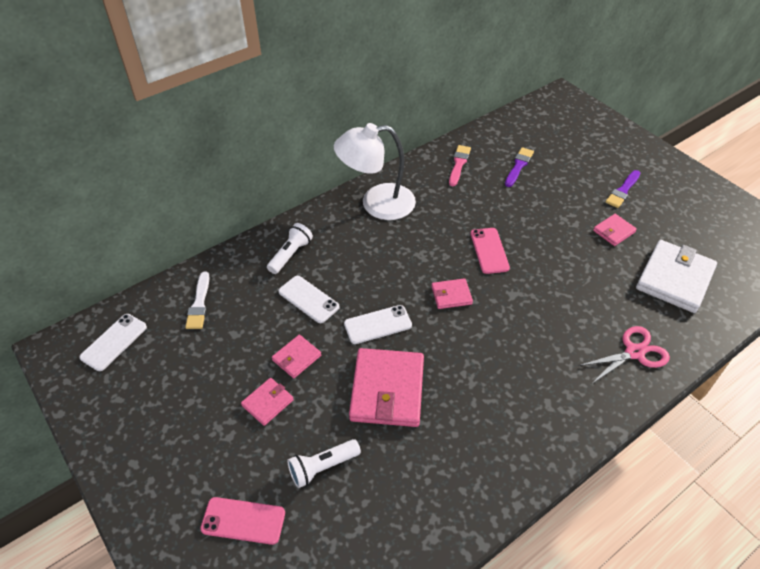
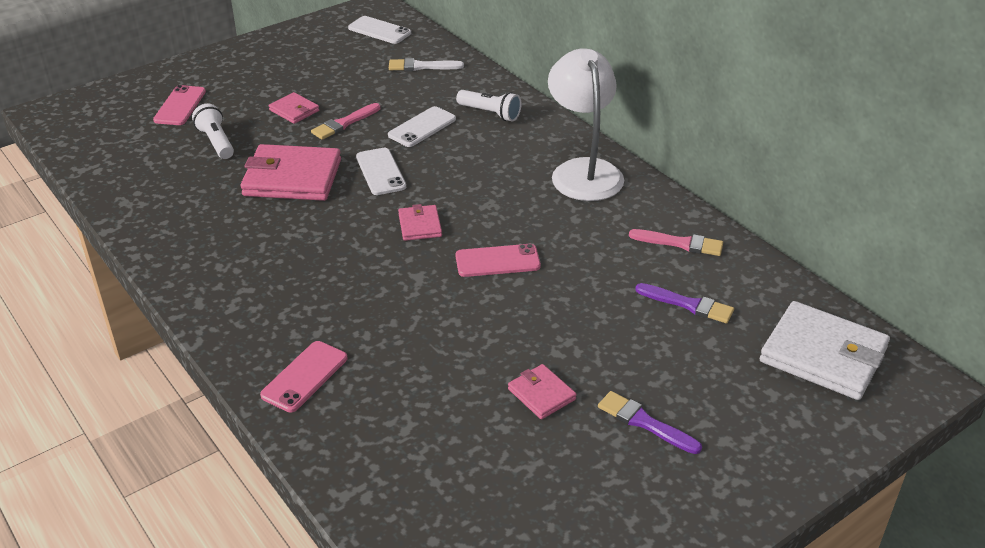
camera: 90 degrees right, 10 degrees down
pink wallet [272,335,321,378] -> pink brush [311,103,380,140]
pink scissors [578,326,670,384] -> pink phone [260,341,348,413]
white wallet [636,240,717,313] -> white wallet moved to [760,301,890,400]

